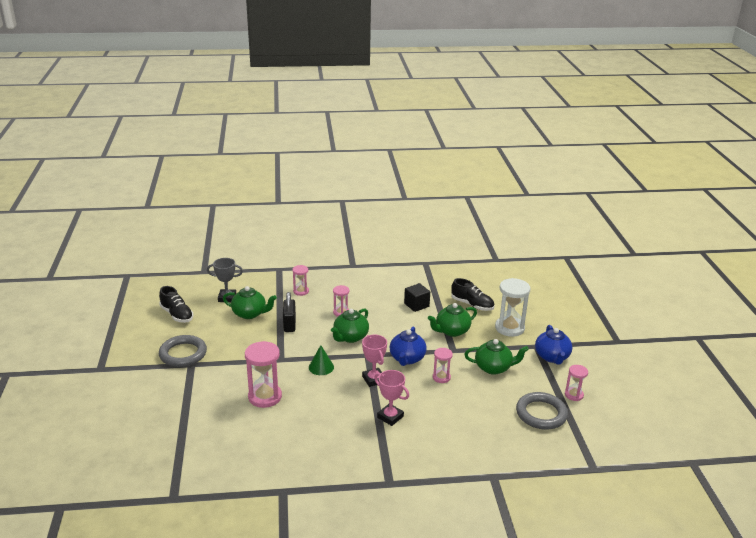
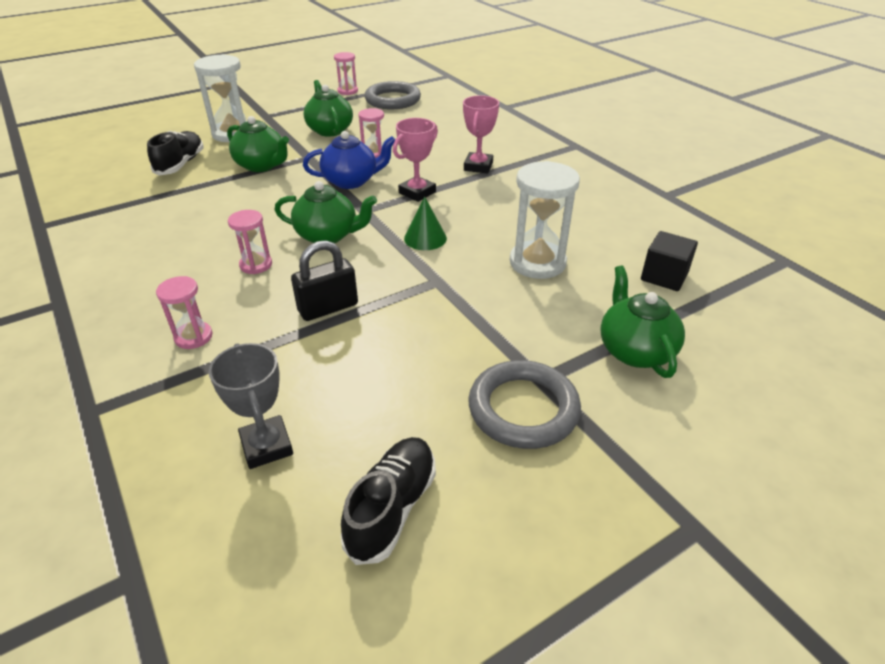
camera: 115 degrees left, 10 degrees up
green teapot [223,286,277,319] -> green teapot moved to [600,266,685,378]
pink hourglass [245,341,282,408] -> white hourglass [510,161,580,279]
black cube [404,283,430,312] -> black cube moved to [641,231,698,291]
blue teapot [535,325,572,365] -> none

